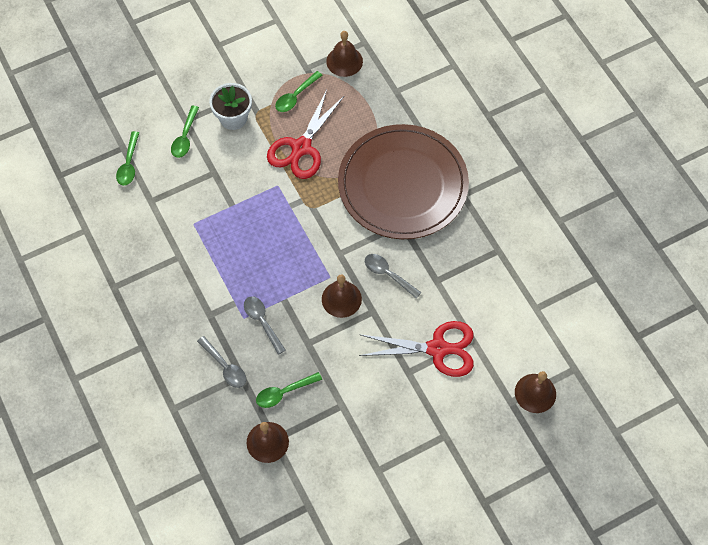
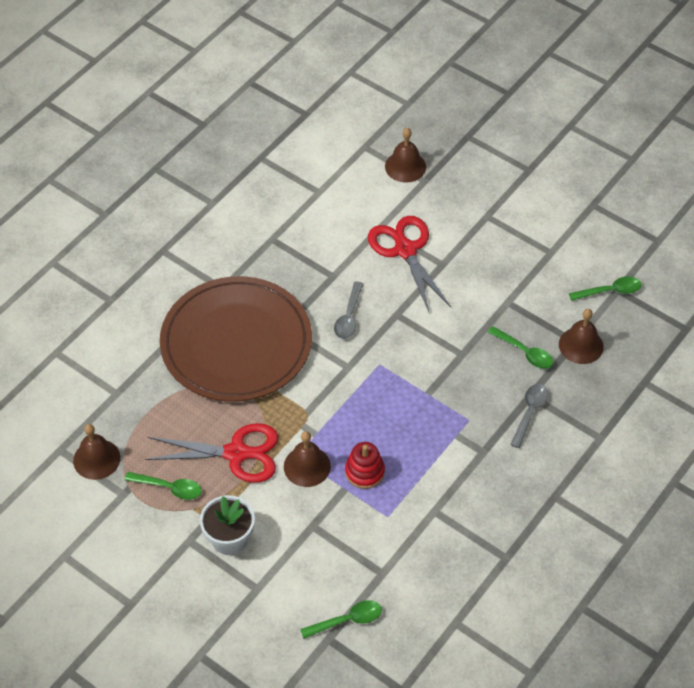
camera: 115 degrees left, 10 degrees down
green spoon [171,106,199,158] -> green spoon moved to [569,276,642,301]
grey spoon [244,296,286,354] -> none
brown bell [322,274,362,318] -> brown bell moved to [284,431,331,487]
none -> red stacking toy [345,442,385,489]

